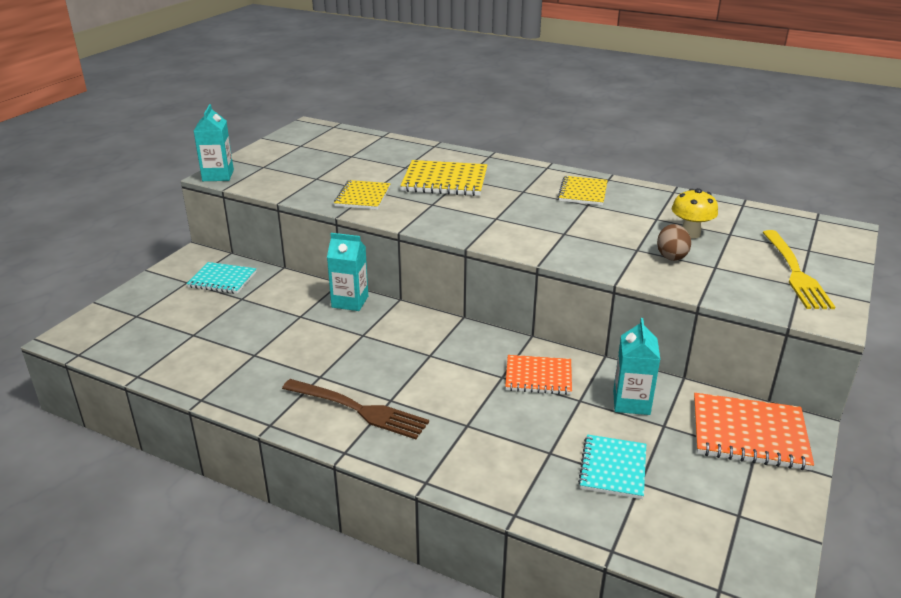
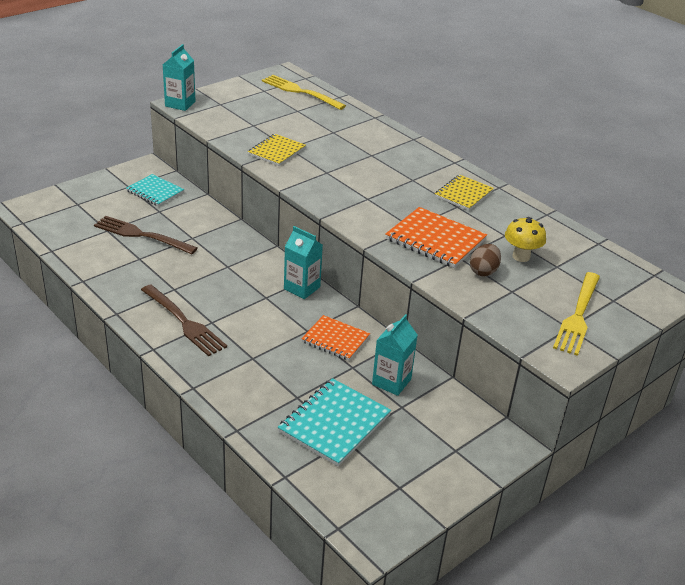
camera: 20 degrees right, 5 degrees up
turquoise carton [327,233,368,311] -> turquoise carton moved to [284,226,323,299]
yellow notebook [400,160,487,196] -> none
turquoise notebook [578,434,646,499] -> turquoise notebook [278,378,391,466], size x1.51
orange notebook [694,393,814,470] -> orange notebook moved to [385,207,487,268]
none -> brown fork [94,216,197,254]
none -> yellow fork [262,75,346,110]

